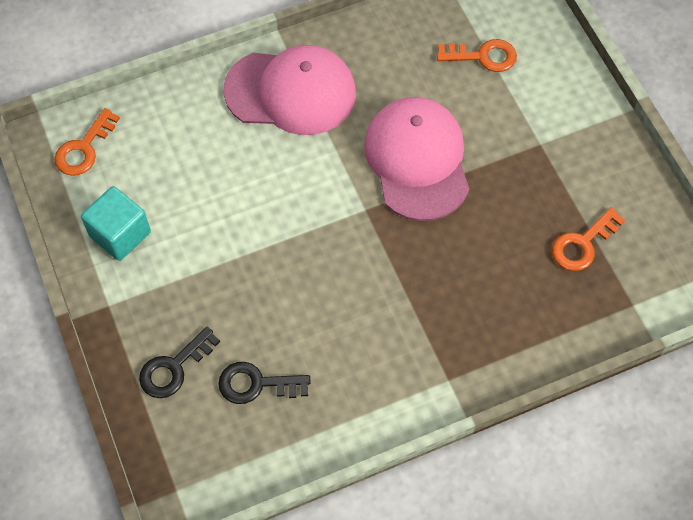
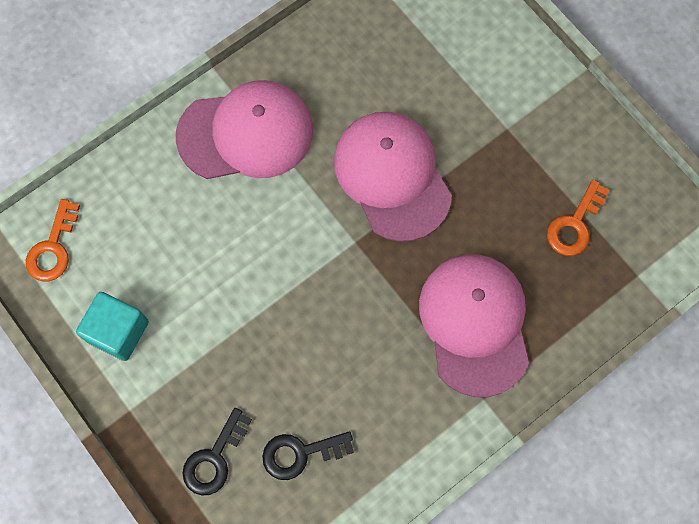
camera: 15 degrees left, 10 degrees up
orange key [437,39,517,72] -> none
none -> pink cap [419,254,529,397]

